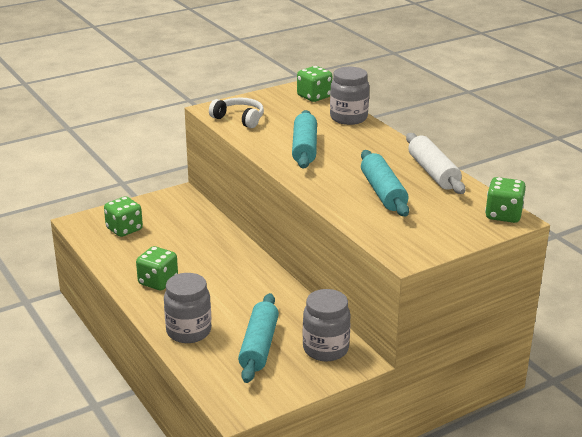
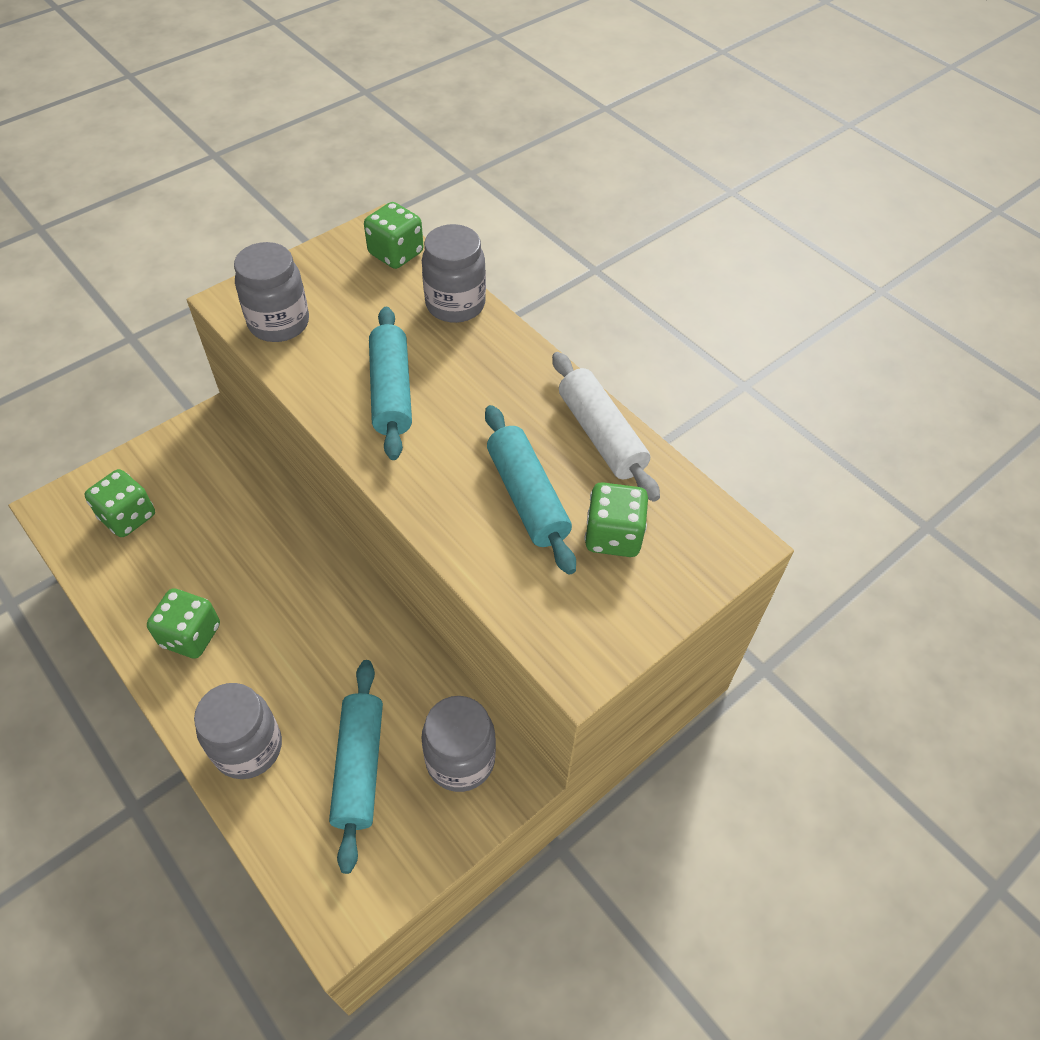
camera: 10 degrees left, 25 degrees up
white headphones [209,98,264,128] -> grey jar [234,242,309,342]
green dice [485,177,526,223] -> green dice moved to [585,482,648,557]

